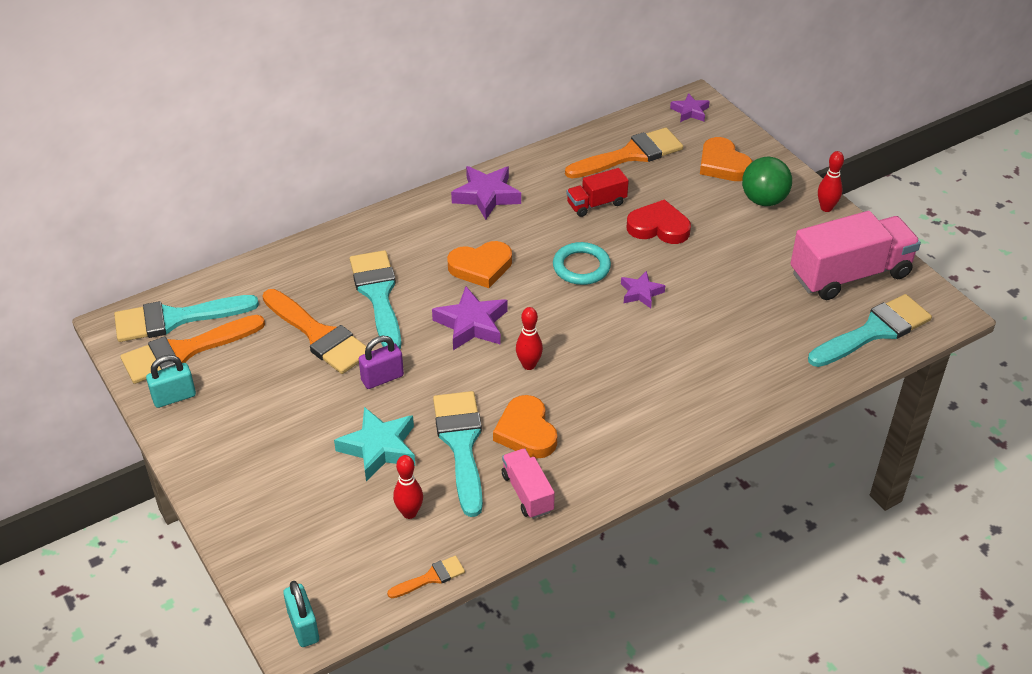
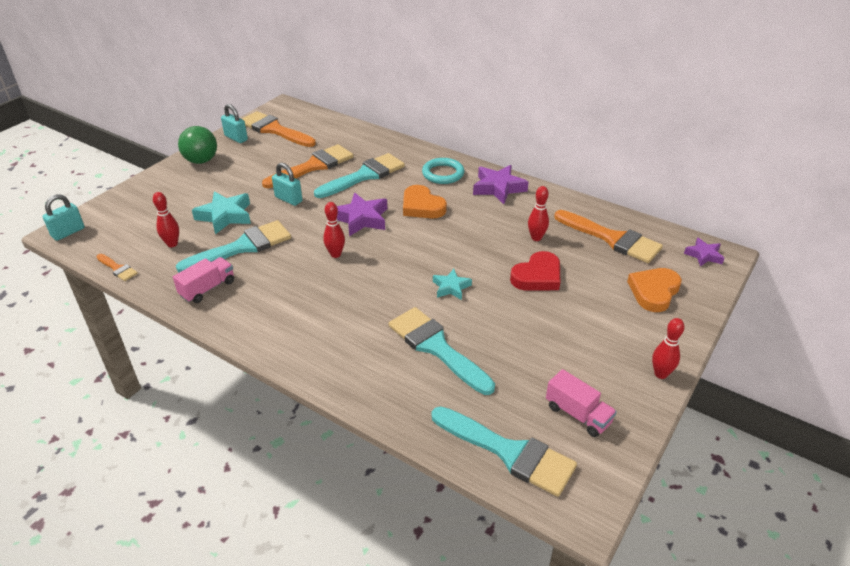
camera: 65 degrees right, 5 degrees down
turquoise brush [114,295,259,342] -> turquoise brush moved to [389,307,495,395]
orange brush [262,289,366,374] -> orange brush turned 150 degrees counterclockwise [262,144,354,188]
purple padlock [359,336,404,389] -> turquoise padlock [272,163,303,206]
orange heart [493,395,557,459] -> none
turquoise ring [553,242,611,285] -> turquoise ring moved to [422,158,465,184]
red truck [567,168,629,217] -> red bowling pin [528,186,549,241]
purple star [621,271,665,308] -> turquoise star [433,269,472,300]
red heart [627,199,691,244] -> red heart turned 60 degrees clockwise [510,251,560,291]
green ball [742,157,792,206] -> green ball moved to [178,126,217,164]
pink truck [790,211,921,300] -> pink truck [546,369,617,437], size x0.52

